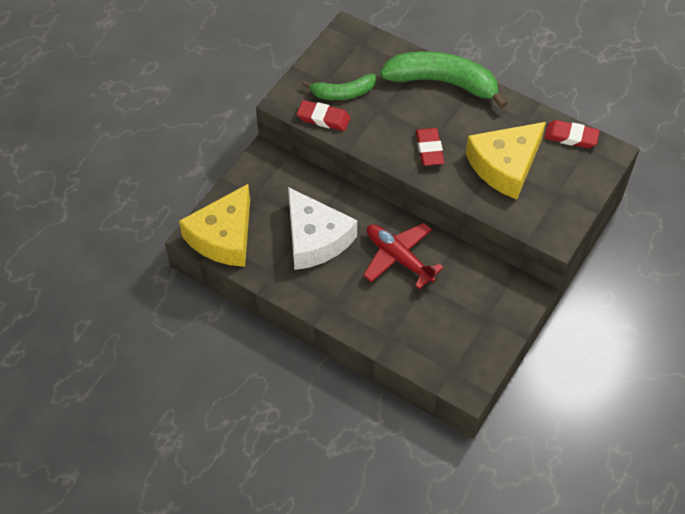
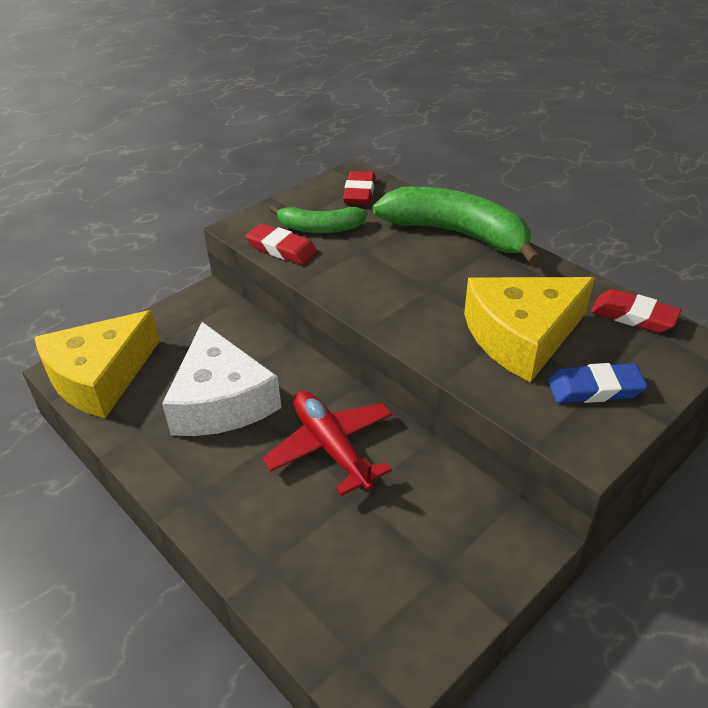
camera: 15 degrees right, 15 degrees down
red eraser [416,128,444,166] -> red eraser moved to [343,171,375,205]
none -> blue eraser [548,363,647,403]

